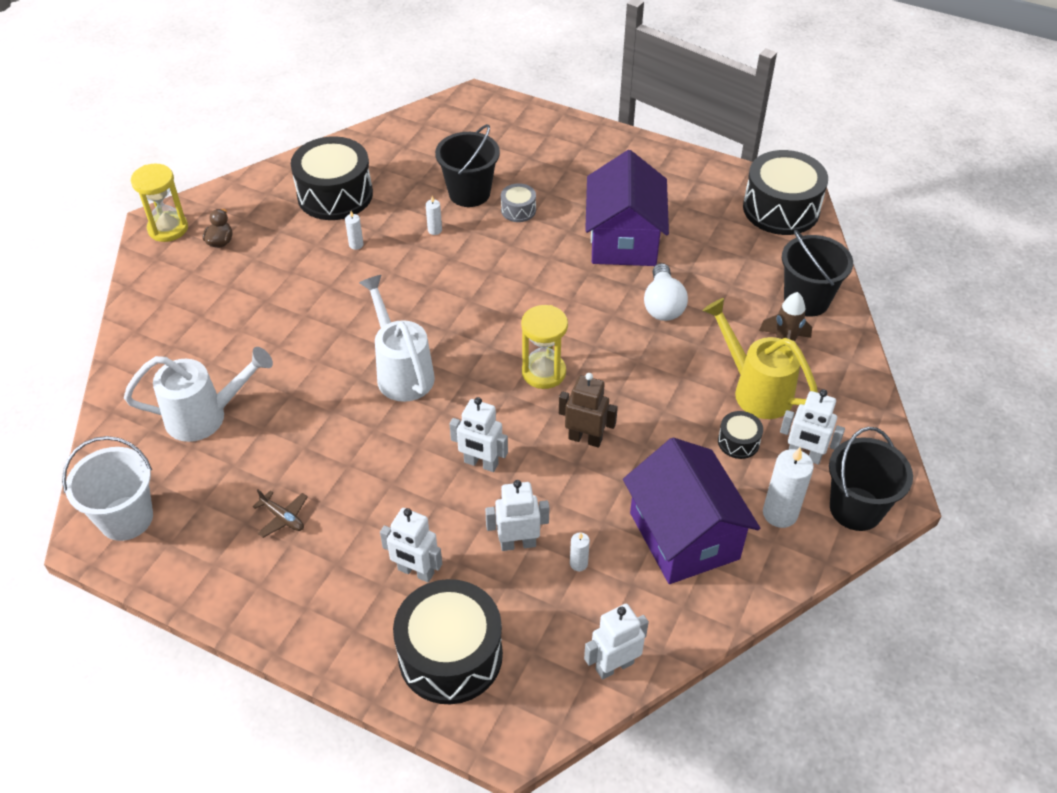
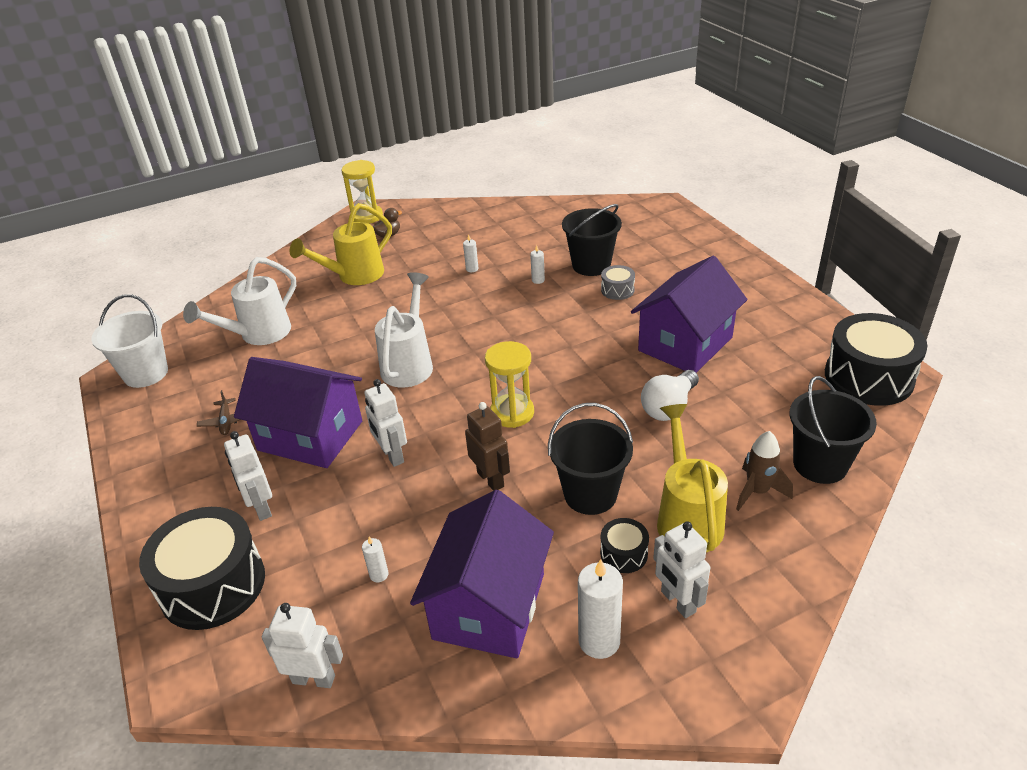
camera: 40 degrees right, 10 degrees down
white watering can [124,347,273,442] -> white watering can turned 105 degrees clockwise [183,257,296,345]
black drum [291,136,373,220] -> none
white robot [485,480,549,551] -> none
black bucket [829,427,913,531] -> black bucket moved to [548,403,633,515]
none -> purple house [234,357,362,468]
none -> yellow watering can [290,203,392,285]

